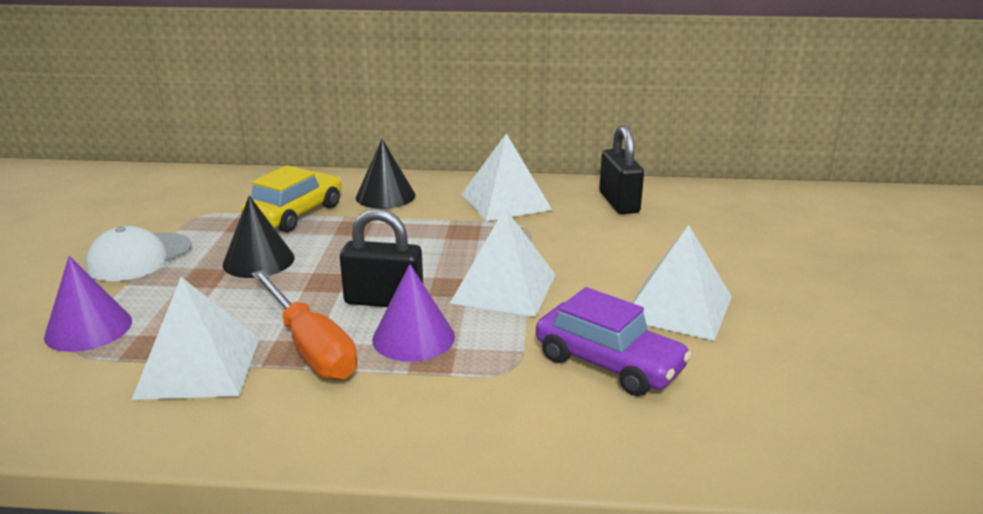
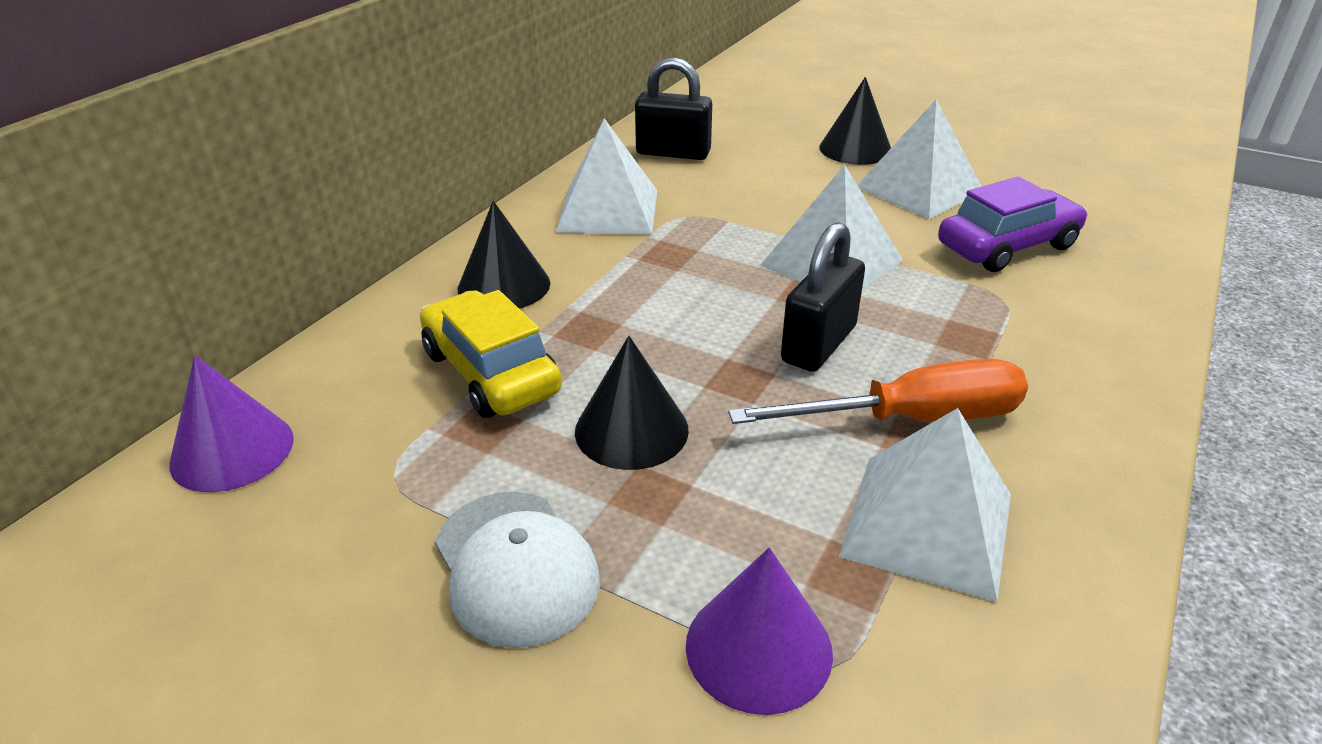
camera: 65 degrees left, 10 degrees up
purple cone [372,264,455,362] -> purple cone moved to [169,355,294,492]
none -> black cone [819,77,891,165]

